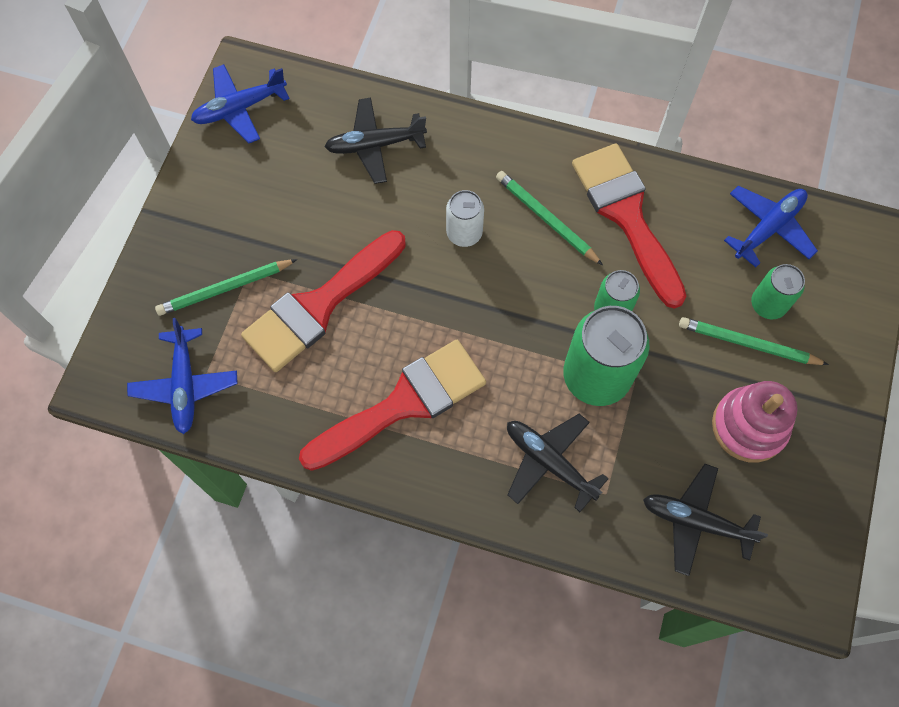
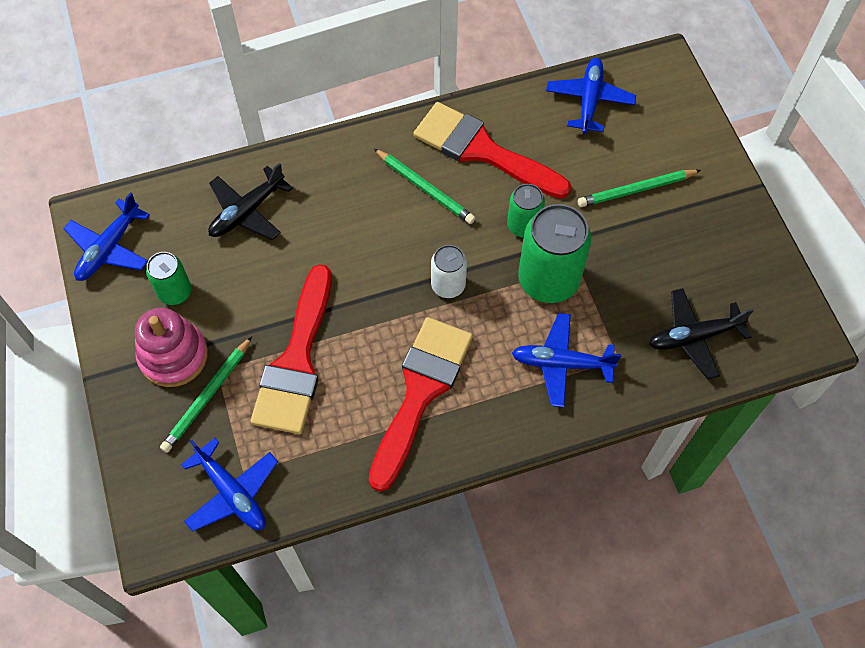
camera: 35 degrees left, 5 degrees down
white can [446,190,484,247] -> white can moved to [431,245,467,298]
green pencil [496,171,603,265] -> green pencil turned 150 degrees counterclockwise [374,149,475,224]
black plane [507,414,609,512] -> blue plane [512,313,621,407]
pink stacking toy [712,381,798,463] -> pink stacking toy moved to [135,308,208,387]
green can [751,264,805,319] -> green can moved to [146,252,192,305]

